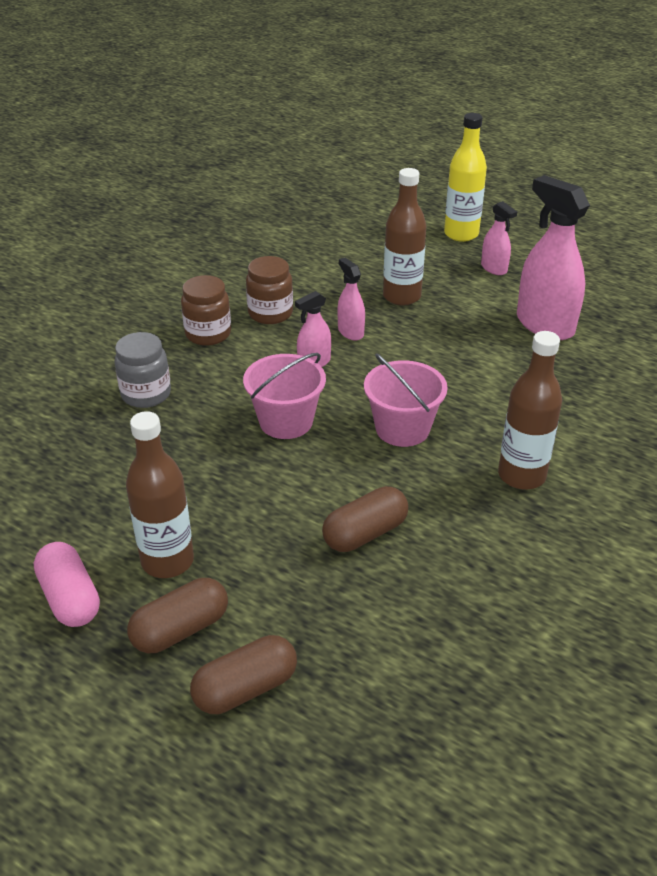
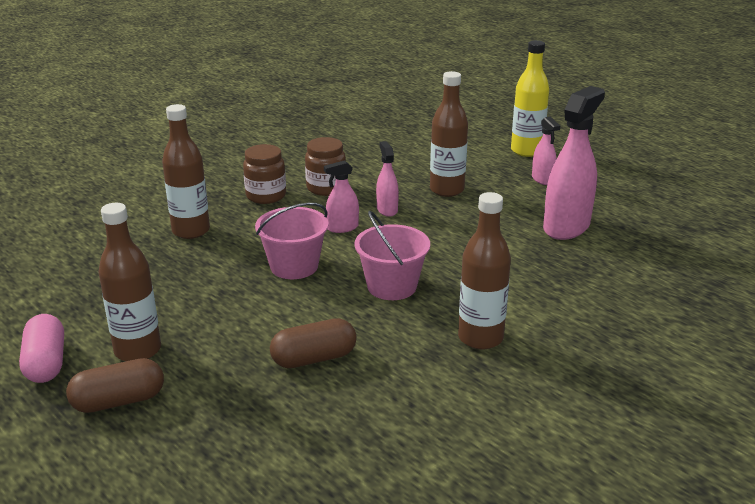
camera: 15 degrees right, 10 degrees down
grey jar [115,332,171,408] -> brown bottle [162,104,210,239]
brown capsule [190,635,297,714] -> none
pink spray bottle [517,175,590,340] -> pink spray bottle turned 60 degrees clockwise [543,86,605,240]

